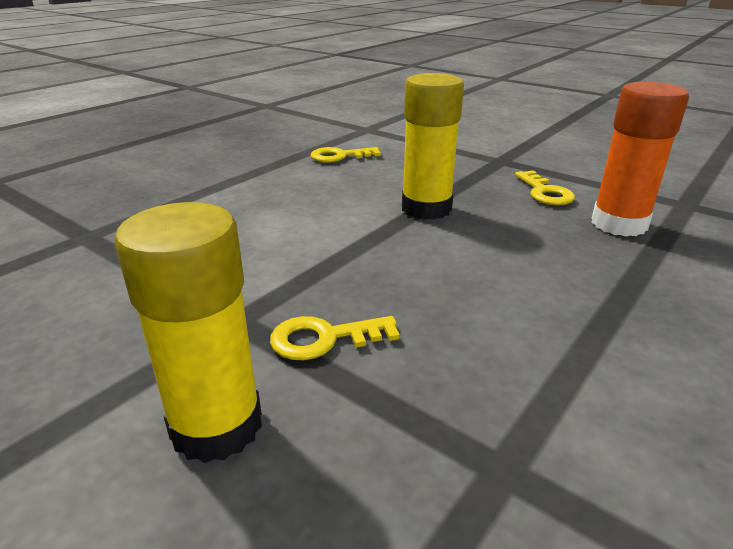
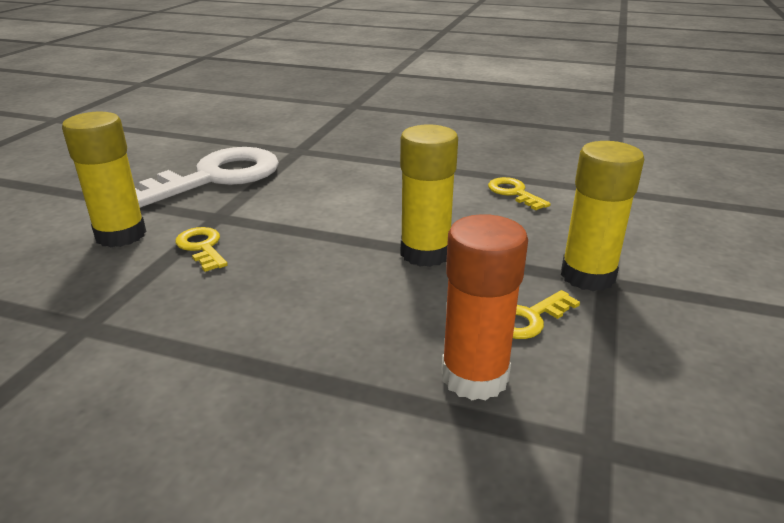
camera: 70 degrees right, 0 degrees up
none -> white key [135,147,279,208]
none -> yellow glue stick [561,141,644,291]

